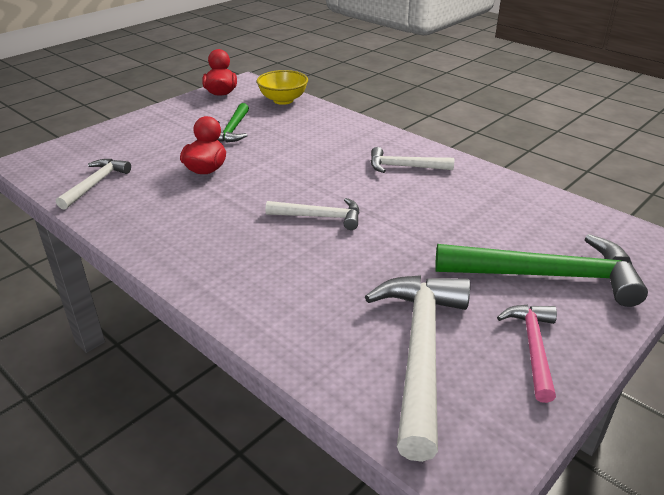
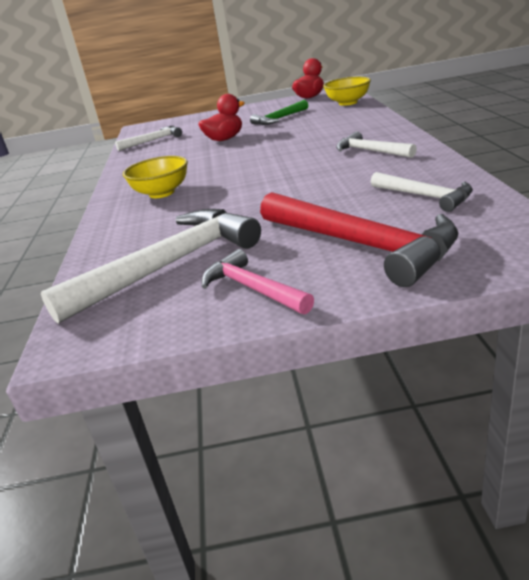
camera: 45 degrees right, 5 degrees down
white hammer [265,198,360,230] -> white hammer moved to [371,172,473,212]
green hammer [435,234,648,307] -> red hammer [260,192,458,287]
pink hammer [497,305,557,403] -> pink hammer turned 90 degrees counterclockwise [202,249,314,314]
none -> yellow bowl [123,156,188,198]

